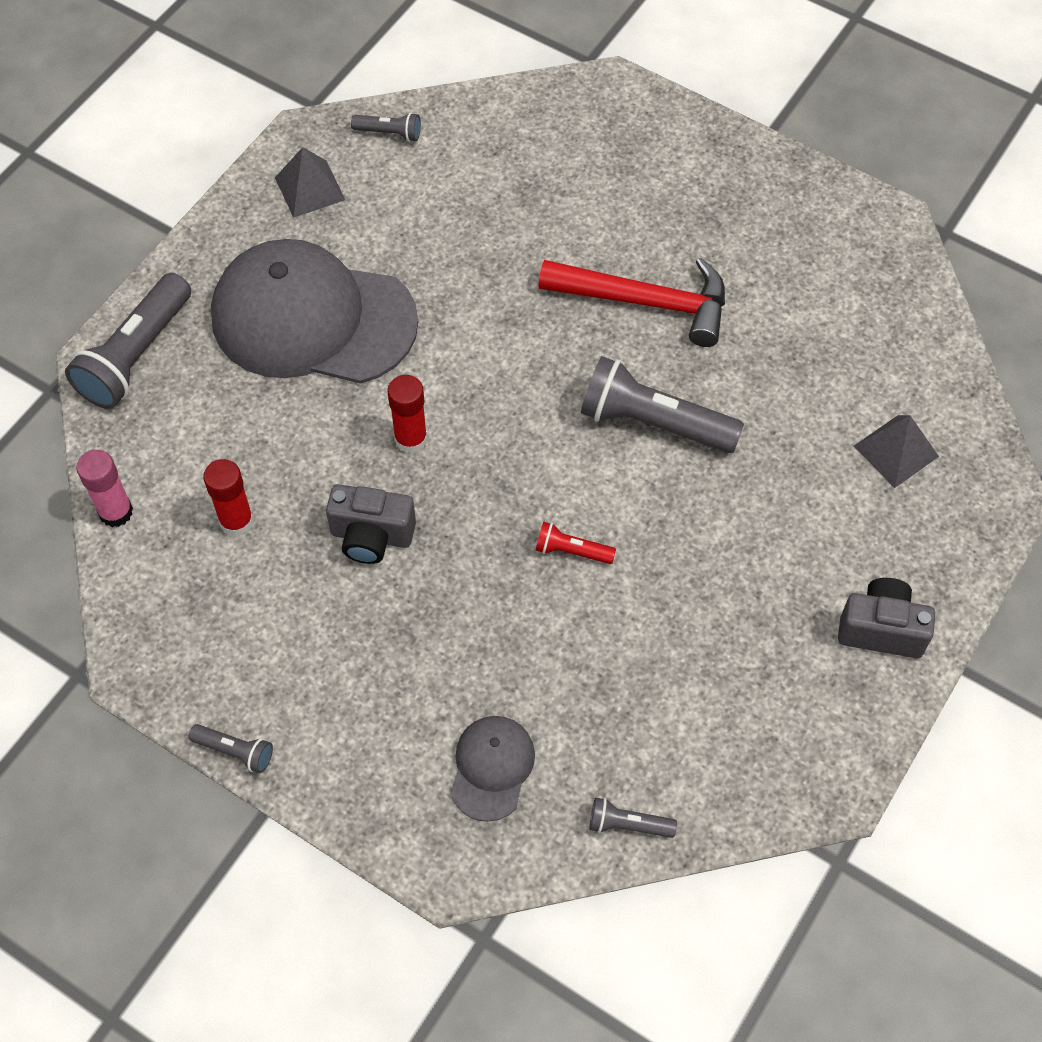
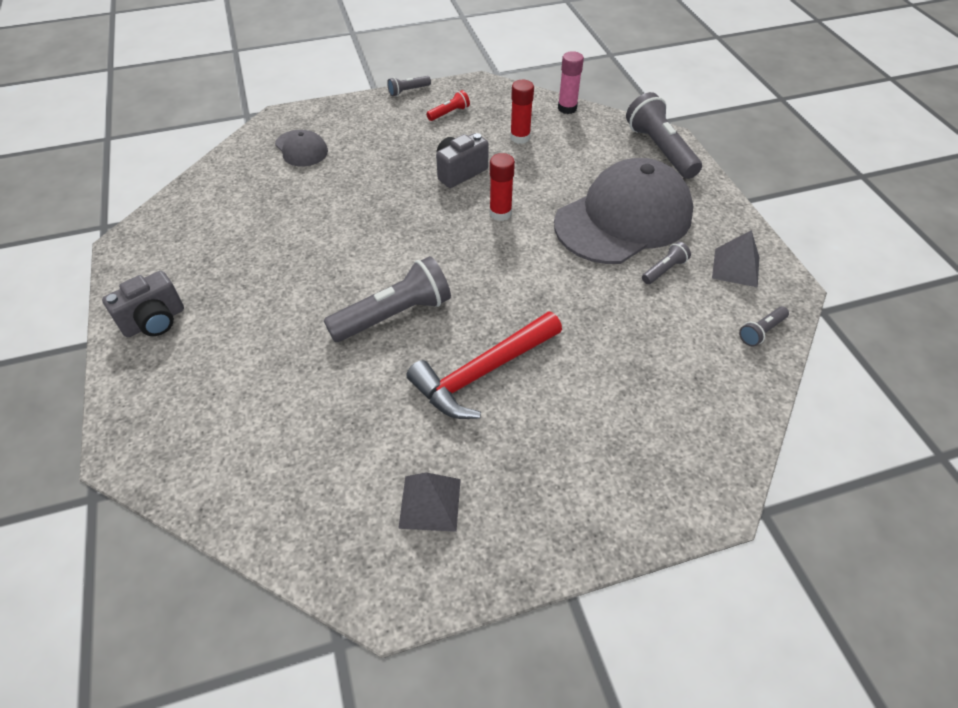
camera: 130 degrees right, 10 degrees down
red flashlight [535,522,616,564] -> red flashlight moved to [427,90,470,121]
grey flashlight [590,797,677,838] -> grey flashlight moved to [642,242,691,284]
grey pyramid [854,415,939,488] -> grey pyramid moved to [398,472,461,532]

